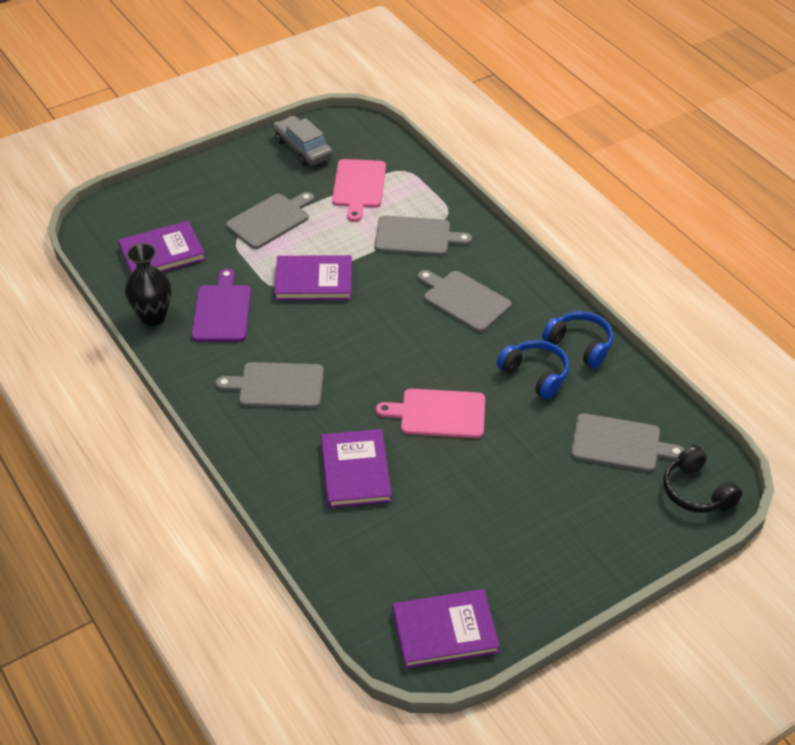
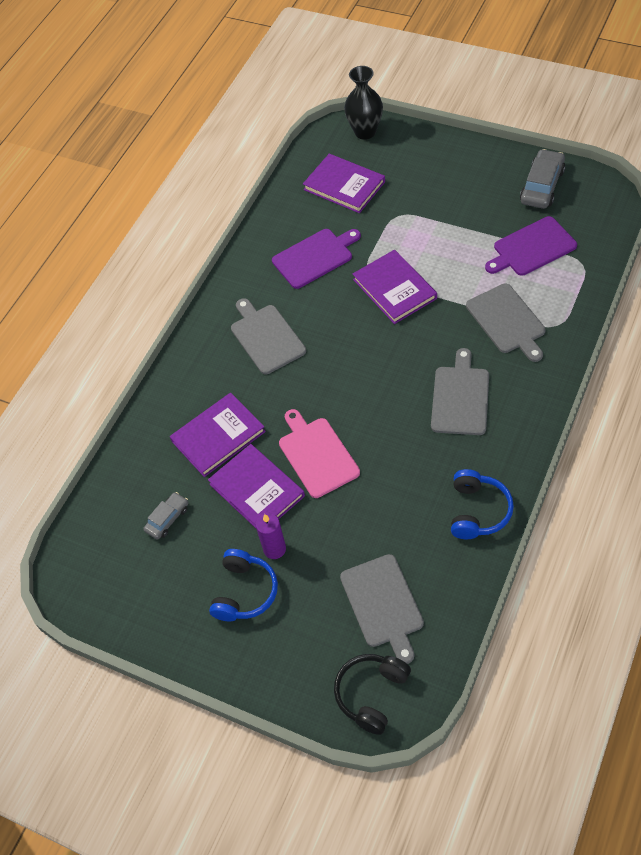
camera: 65 degrees right, 10 degrees up
black vase [125,243,172,326] -> black vase moved to [344,66,383,140]
grey cutting board [226,192,314,249] -> none
pink cutting board [332,159,386,222] -> purple cutting board [485,216,577,276]
purple book [393,589,500,669] -> purple book moved to [208,444,305,528]
blue headphones [497,340,569,399] -> blue headphones moved to [209,549,278,621]
none -> grey car [143,492,189,540]
none -> purple candle [255,513,286,559]

